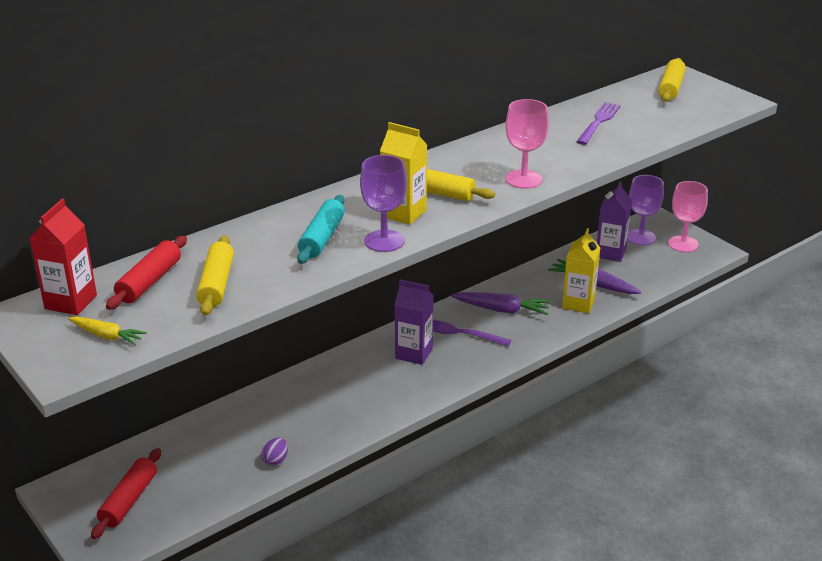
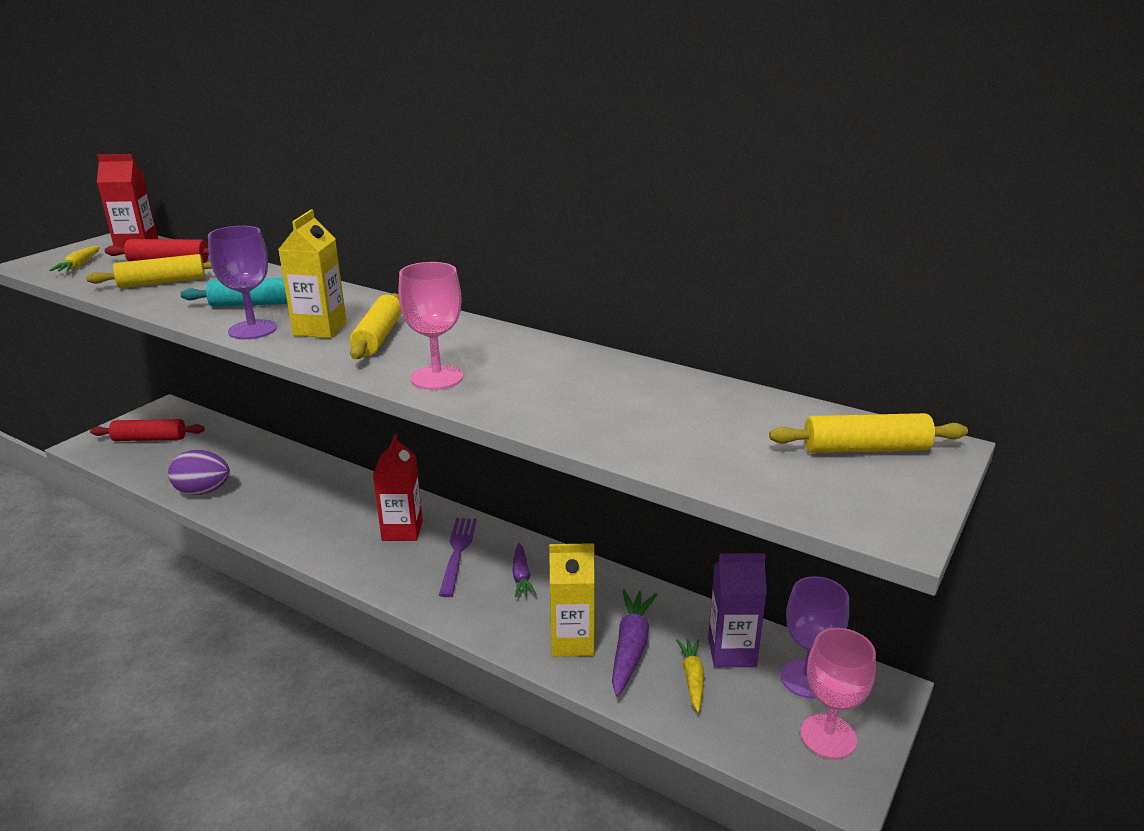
camera: 70 degrees right, 5 degrees down
purple egg [261,438,288,466] -> purple egg [168,450,230,495], size x1.88
purple carton [394,279,434,365] -> red carton [373,434,423,541]
purple carrot [451,292,551,315] -> purple carrot [512,543,537,597], size x0.63
purple fork [576,102,621,145] -> none
none -> yellow carrot [676,639,704,713]

